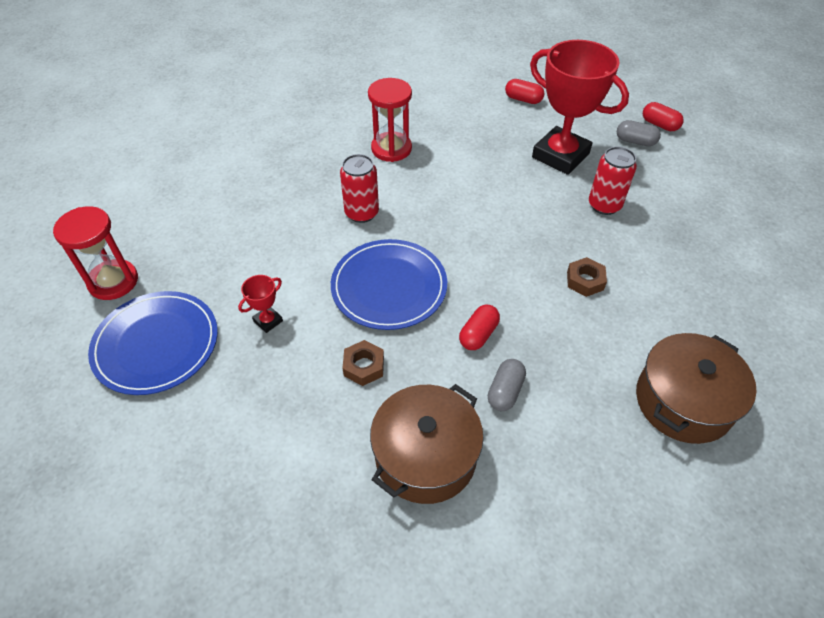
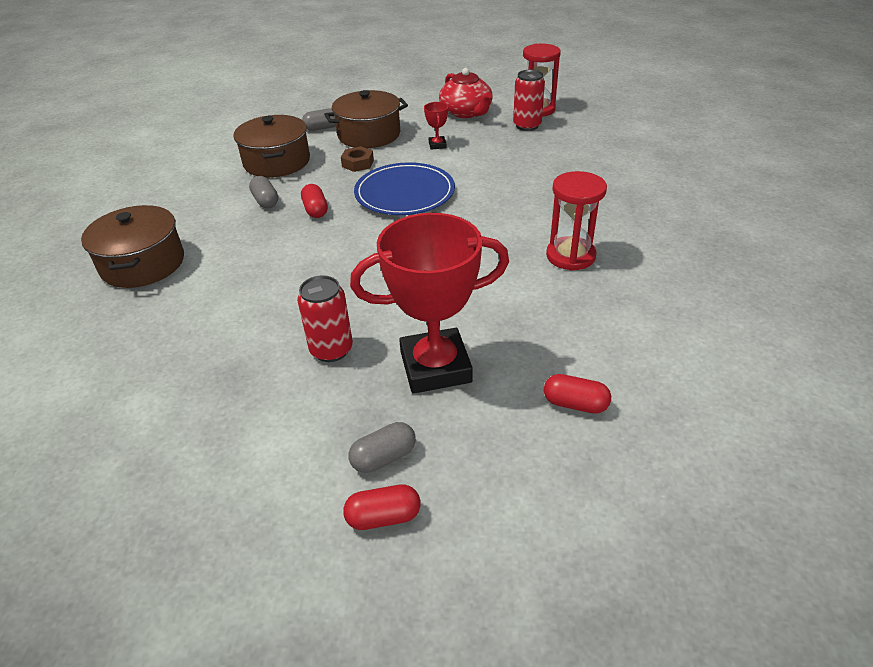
camera: 130 degrees right, 10 degrees down
blue plate [88,291,218,395] -> red teapot [439,68,493,118]
red can [340,154,379,223] -> red can moved to [513,70,545,131]
red capsule [505,79,544,104] -> red capsule turned 45 degrees clockwise [544,374,611,414]
brown nut [567,257,607,297] -> none
none -> grey capsule [302,108,336,131]
none -> brown pot [324,90,408,148]

